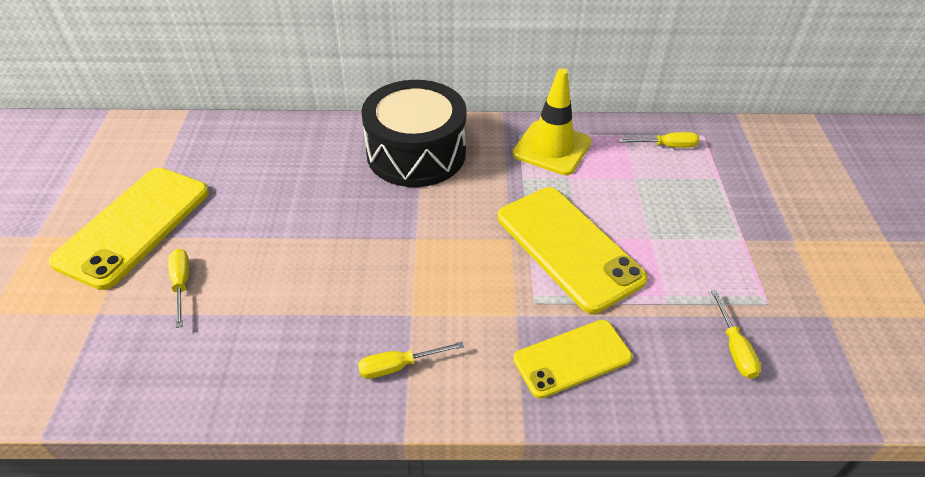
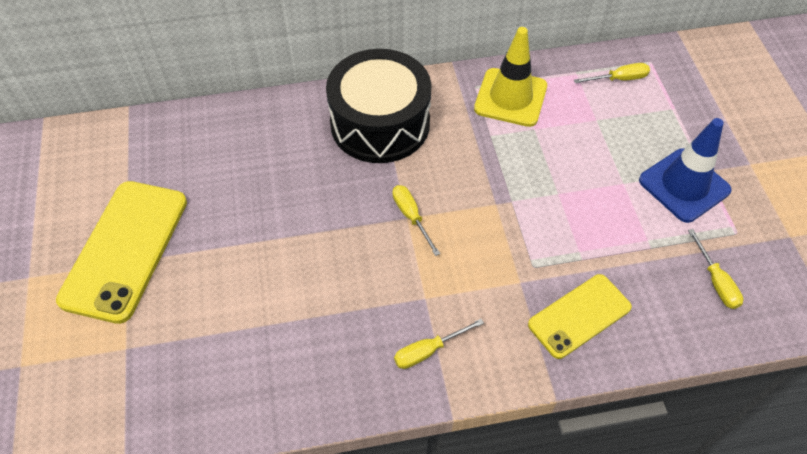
camera: 10 degrees left, 10 degrees up
yellow screwdriver [168,249,189,328] -> yellow screwdriver moved to [392,185,440,256]
yellow phone [498,187,648,314] -> none
none -> blue traffic cone [639,118,732,223]

